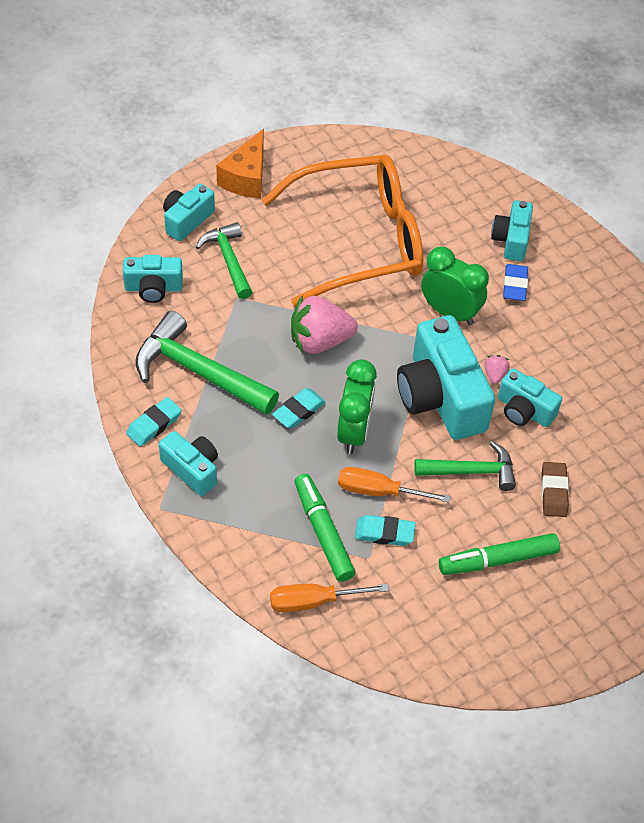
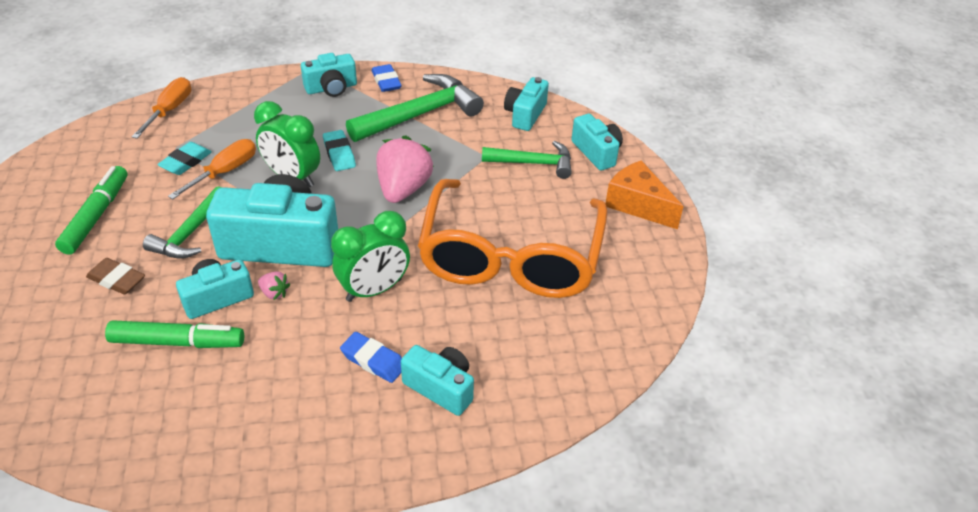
camera: 115 degrees right, 10 degrees down
turquoise eraser [126,397,182,447] -> blue eraser [371,64,402,92]
green marker [294,474,355,582] -> green marker moved to [105,320,244,348]

